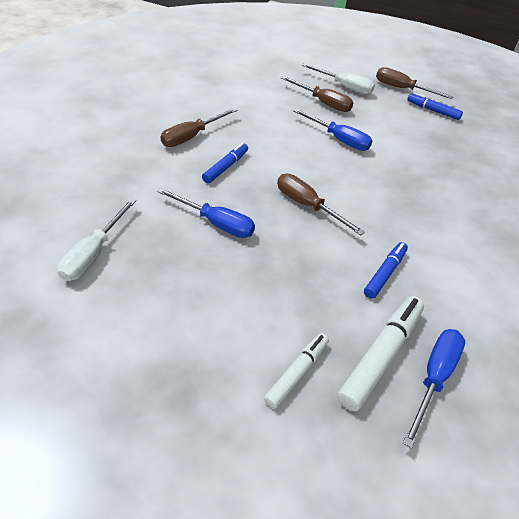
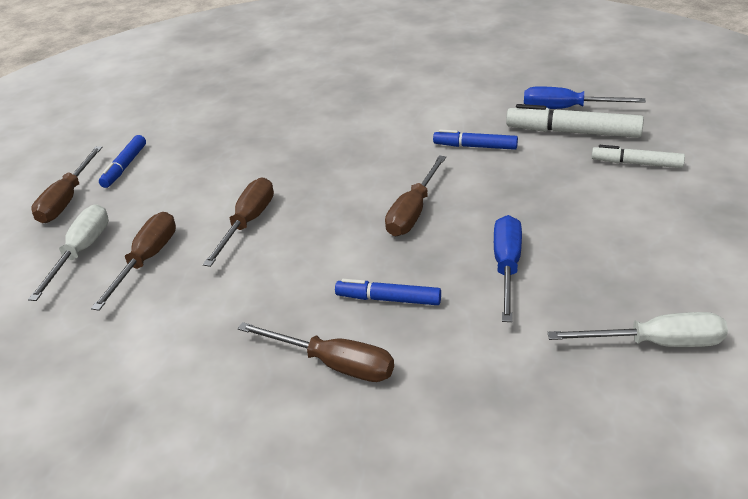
camera: 105 degrees left, 10 degrees down
blue screwdriver [293,109,372,151] -> brown screwdriver [203,177,274,267]

